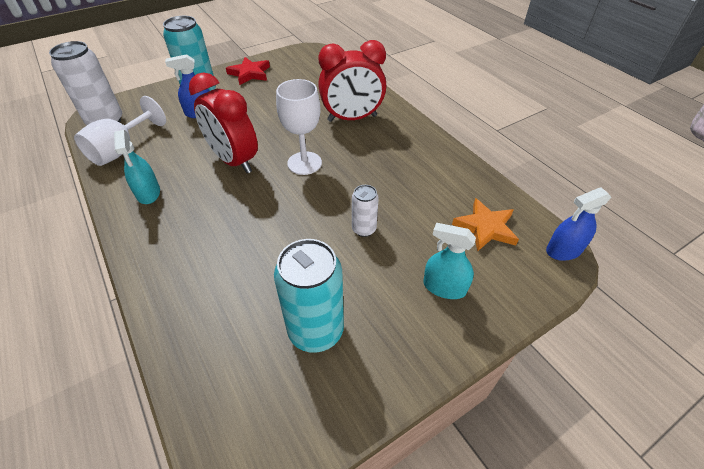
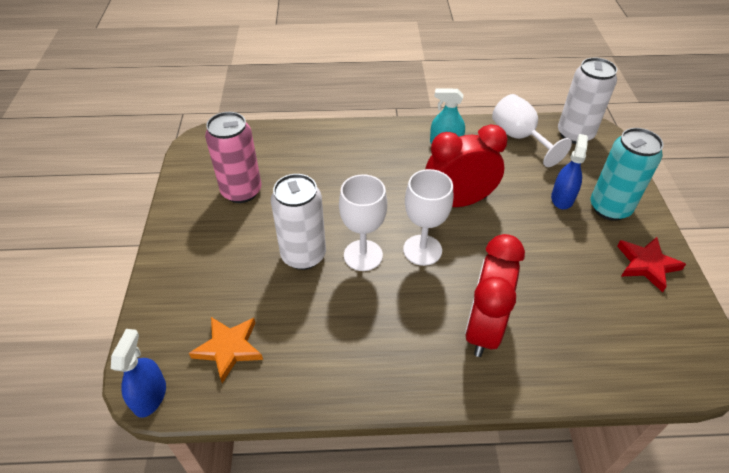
camera: 120 degrees right, 0 degrees up
turquoise can [274,239,344,353] -> pink can [205,112,261,203]
white can [352,185,379,237] -> white can [271,174,326,270], size x1.87
turquoise spray bottle [423,223,476,299] -> none
none -> white goblet [339,174,387,271]

